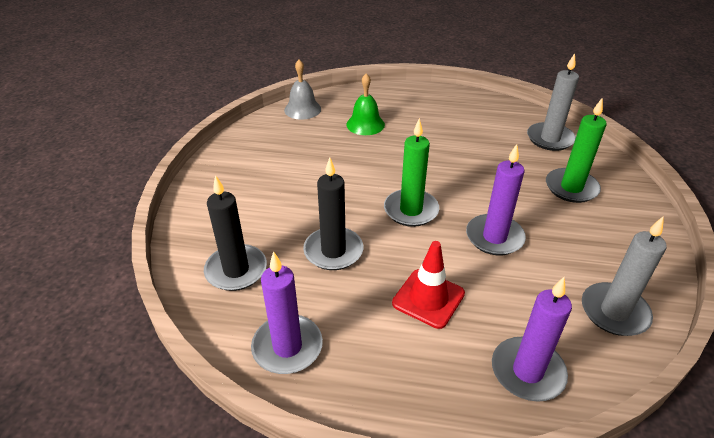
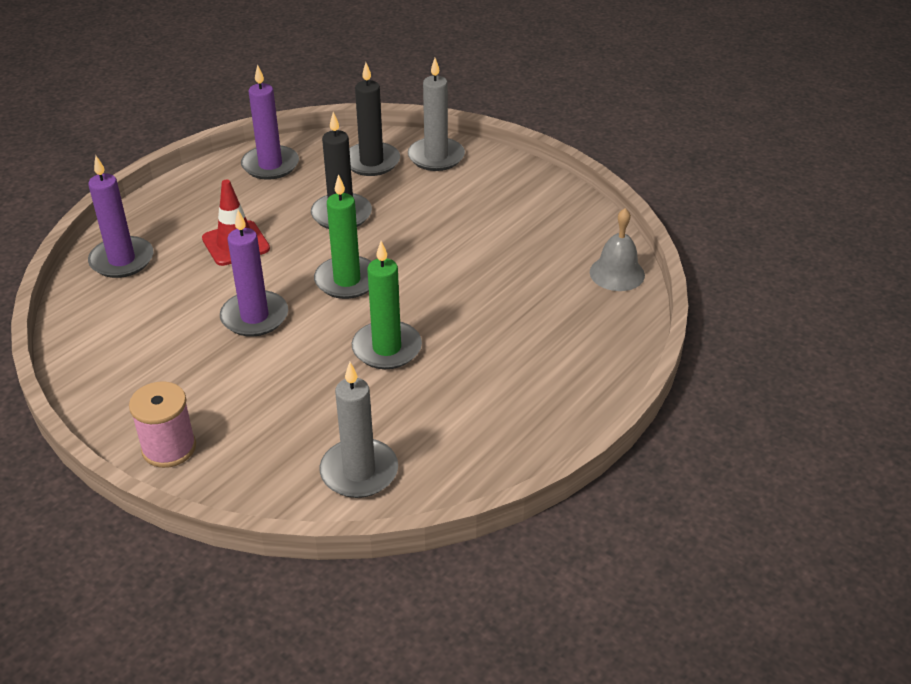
camera: 120 degrees right, 0 degrees up
green bell [346,73,385,135] -> none
green candle [546,98,607,203] -> green candle moved to [352,241,422,369]
grey candle [582,217,667,336] -> grey candle moved to [408,58,465,171]
none -> pink spool [129,381,196,468]

